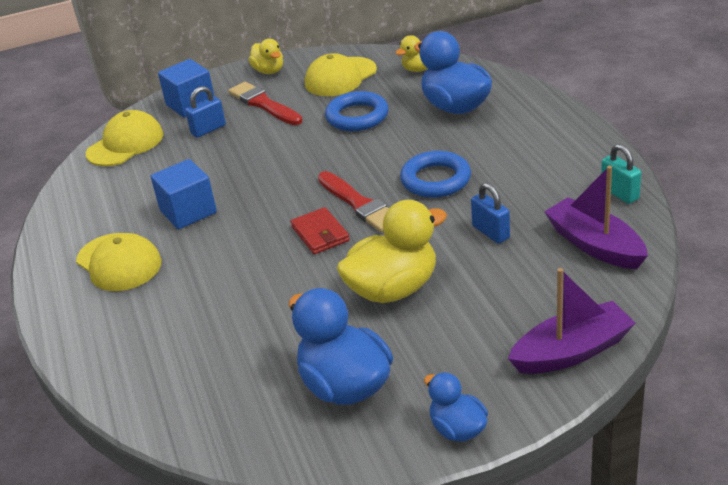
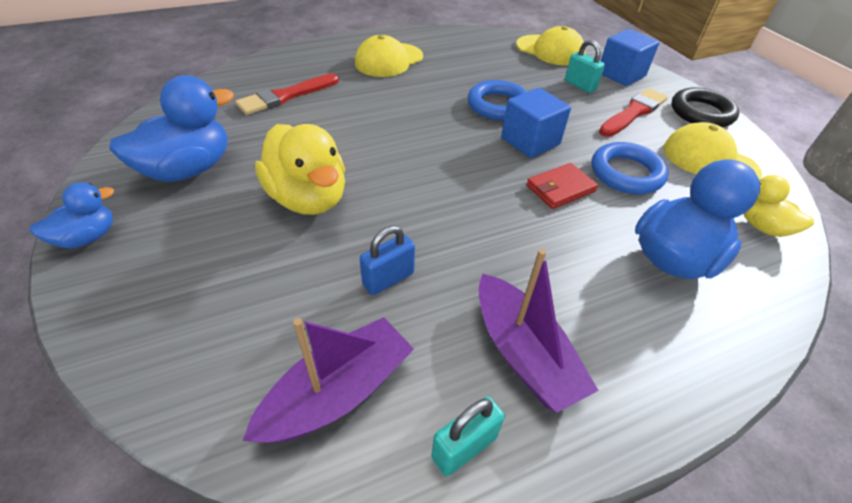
camera: 80 degrees right, 10 degrees up
blue cube [151,159,217,229] -> blue cube moved to [501,88,571,158]
blue padlock [185,86,226,138] -> turquoise padlock [565,40,605,93]
yellow duck [249,39,283,74] -> black ring [671,87,739,127]
red wallet [291,207,350,254] -> red wallet moved to [526,163,598,209]
red brush [318,171,389,232] -> red brush moved to [235,73,339,115]
blue ring [400,151,471,198] -> blue ring moved to [468,80,527,121]
purple boat [508,268,635,374] -> purple boat moved to [478,249,599,413]

